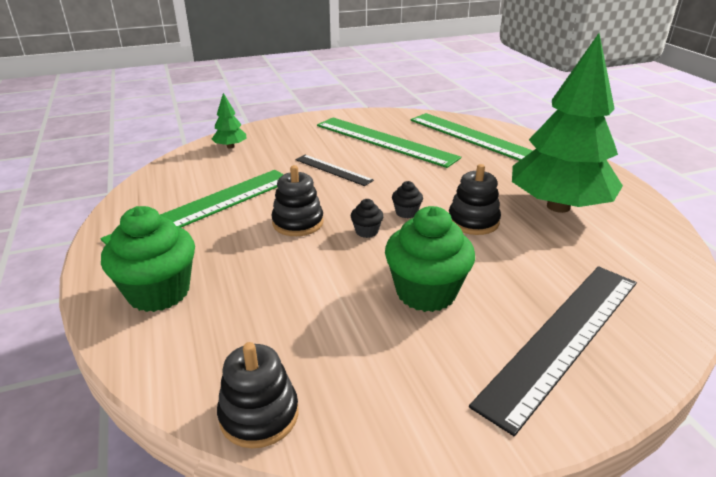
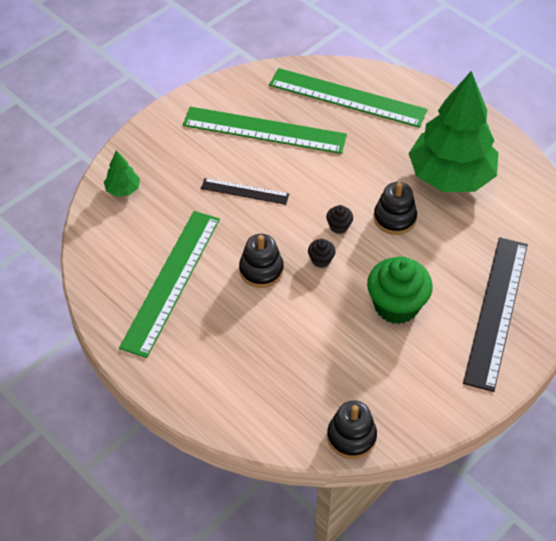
camera: 25 degrees left, 20 degrees up
green cupcake [101,206,195,312] -> none

